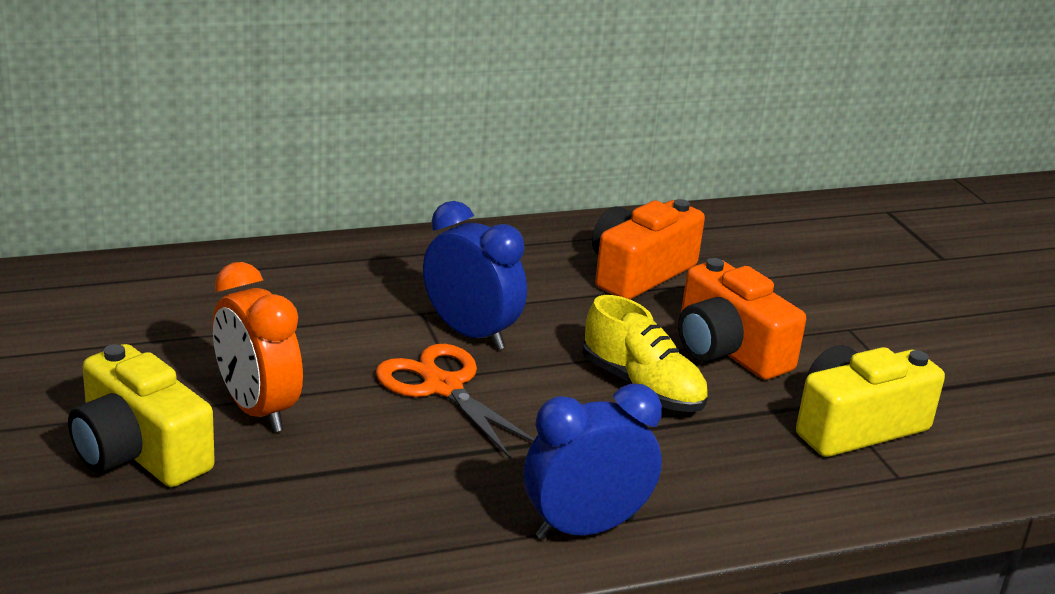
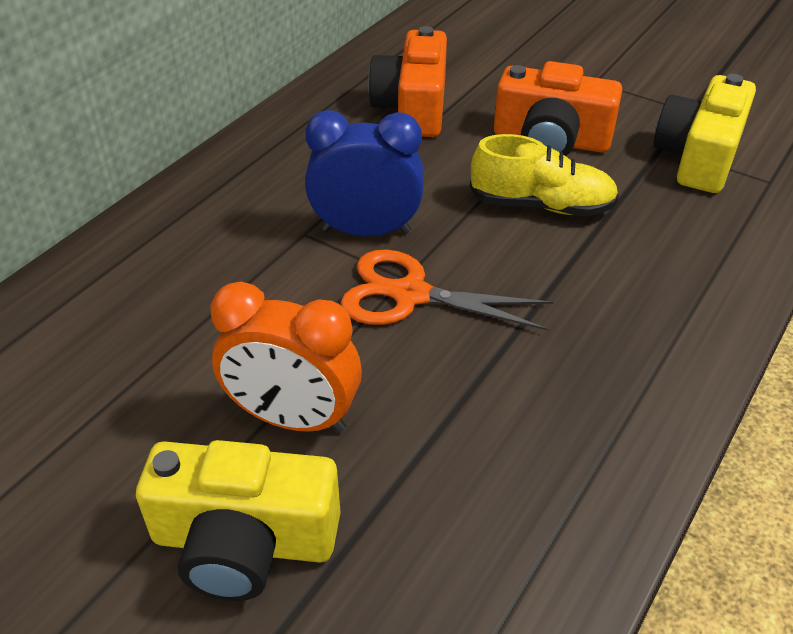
camera: 35 degrees left, 15 degrees up
blue clock [524,383,662,540] -> none

